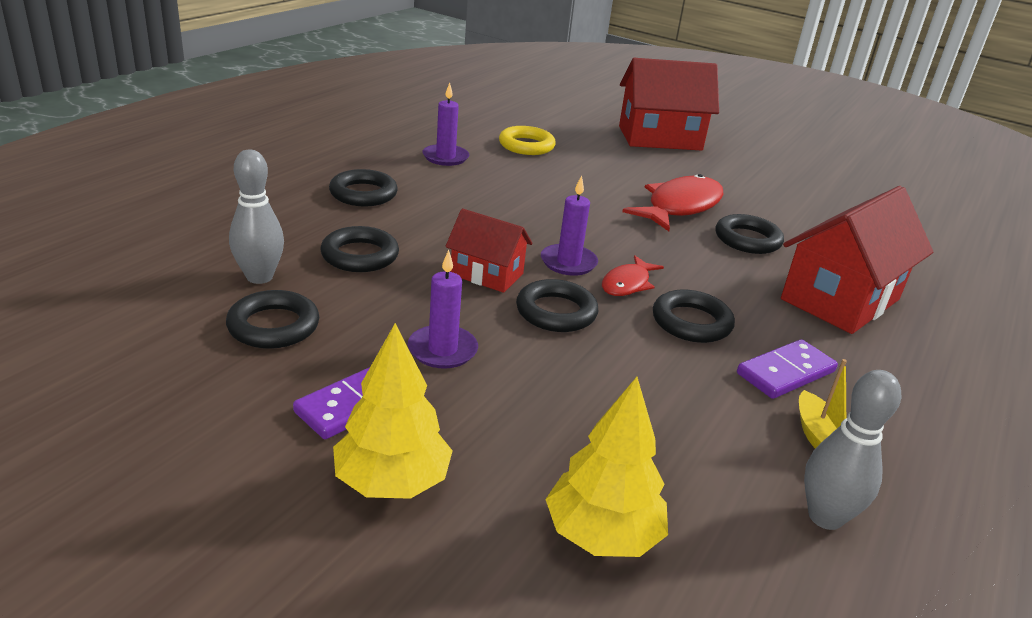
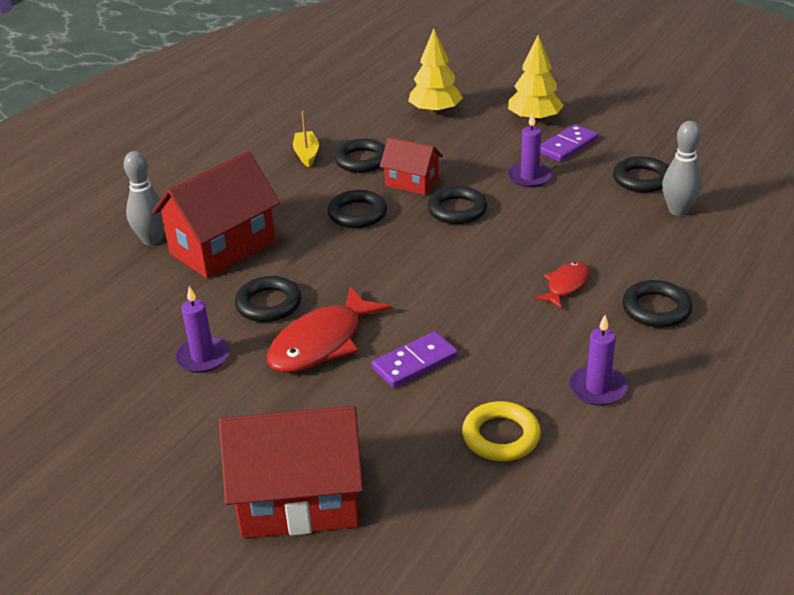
camera: 175 degrees left, 5 degrees up
black ring [320,226,399,272] -> black ring moved to [334,139,385,173]
red house [446,208,532,293] -> red house moved to [380,137,443,195]
purple candle [541,175,598,276] -> purple candle moved to [175,286,230,373]
red fish [602,255,664,296] -> red fish moved to [534,262,589,309]
purple domino [737,339,838,399] -> purple domino moved to [372,331,458,388]
grey bowling pin [804,370,901,530] -> grey bowling pin moved to [124,151,164,245]

